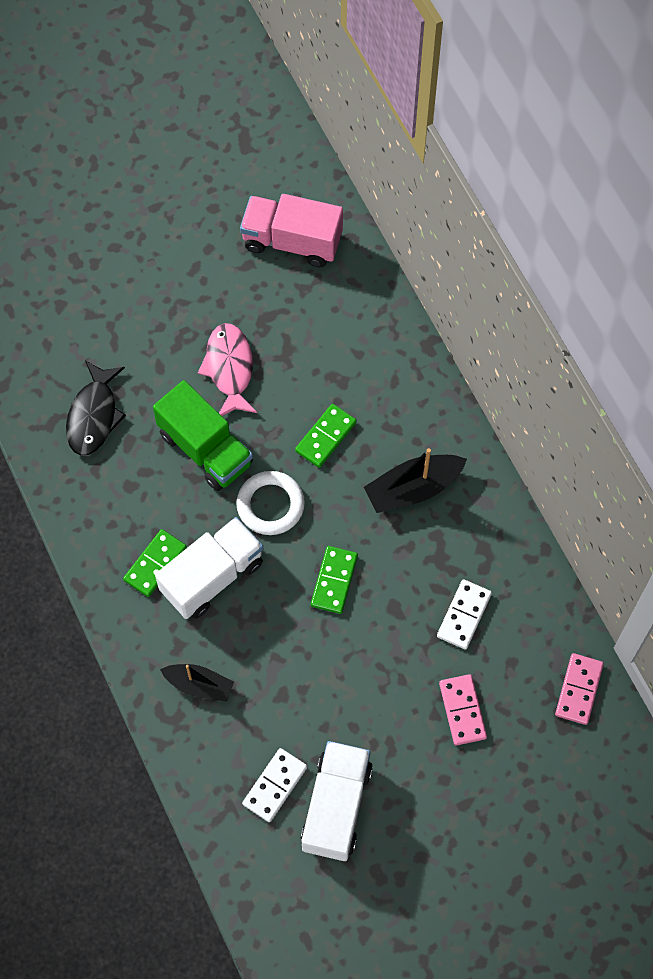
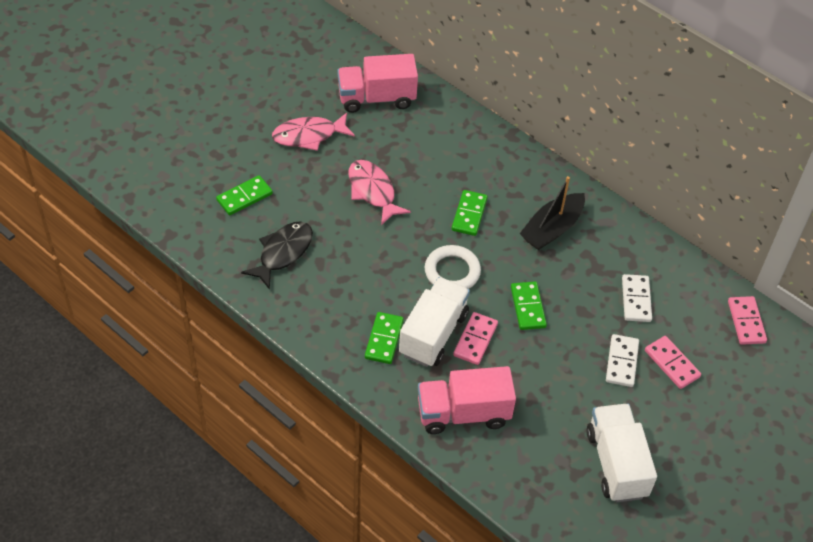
camera: 25 degrees left, 15 degrees down
black fish [66,360,126,456] -> black fish turned 135 degrees counterclockwise [241,221,313,290]
green truck [153,380,253,491] -> none
black boat [160,664,234,702] -> pink truck [418,366,516,434]
white domino [242,748,307,822] -> white domino moved to [606,334,639,387]
none -> green domino [216,175,273,215]
none -> pink fish [272,112,355,151]
none -> pink domino [453,312,498,365]

